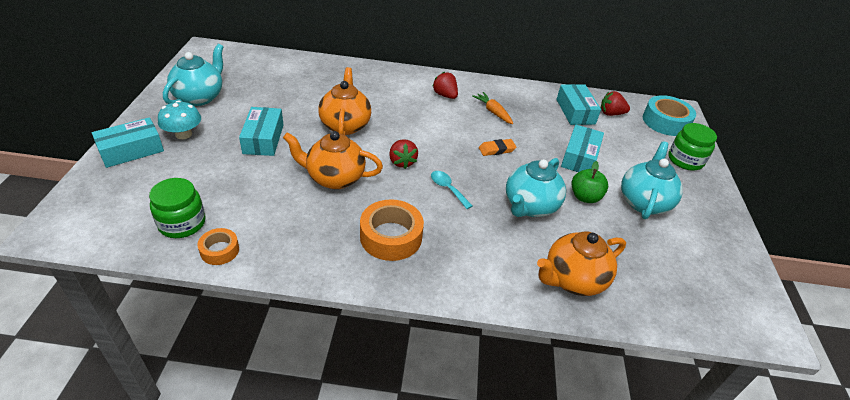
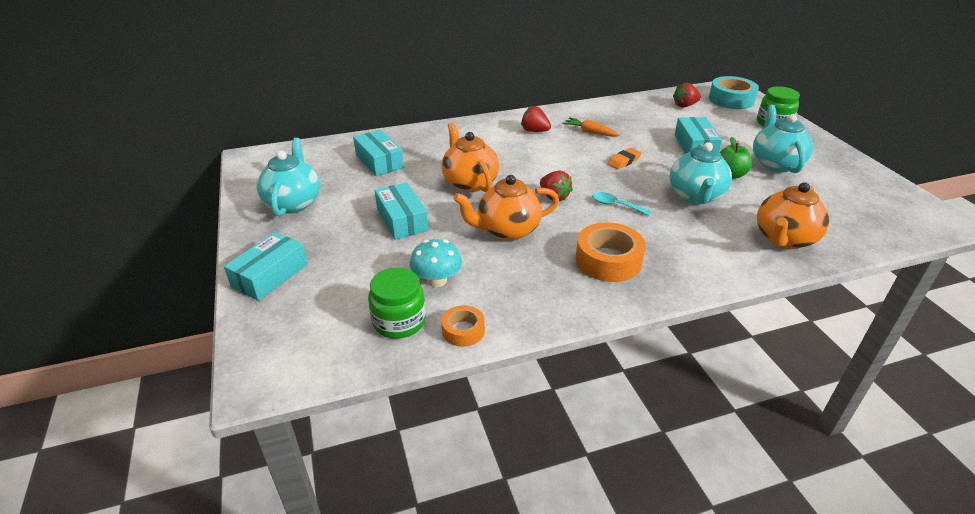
camera: 20 degrees left, 5 degrees down
turquoise mushroom [158,101,201,139] -> turquoise mushroom moved to [410,239,462,287]
turquoise box [556,84,601,125] -> turquoise box moved to [353,130,404,176]

